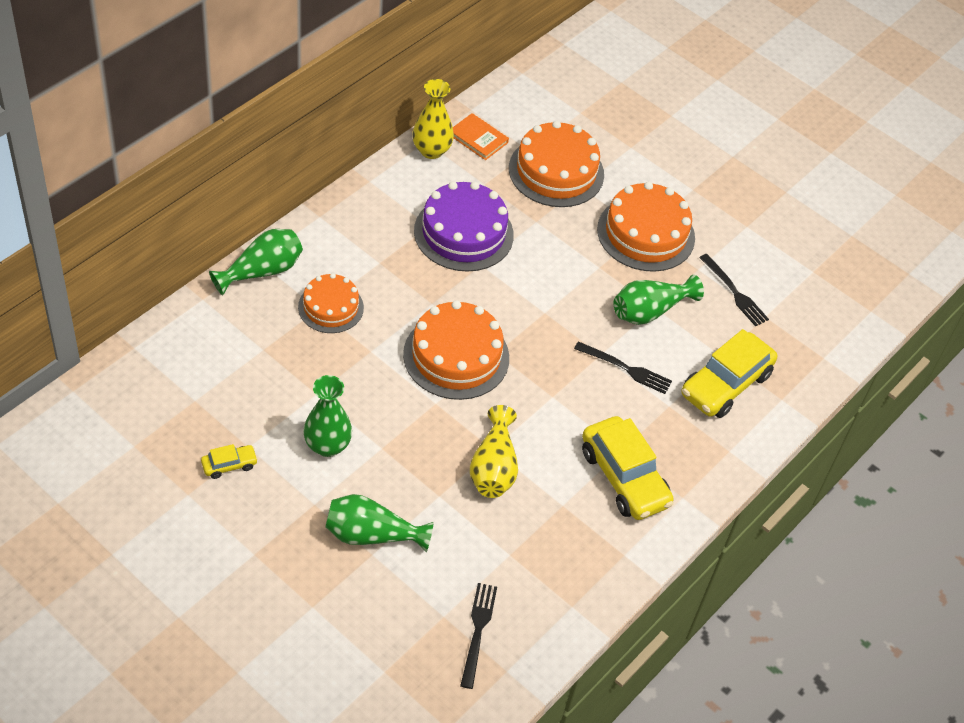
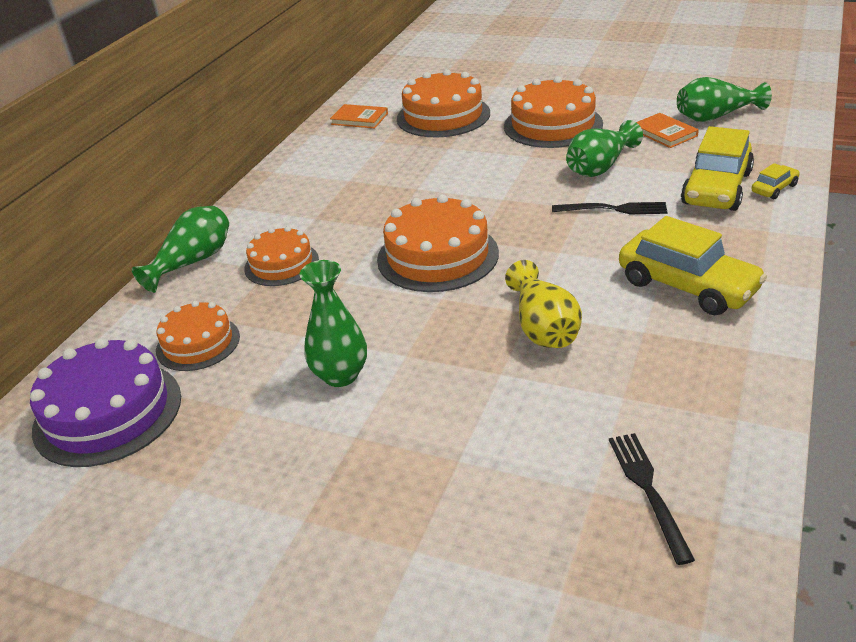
camera: 10 degrees left, 15 degrees down
yellow car [201,444,258,479] -> yellow car moved to [752,163,800,199]
green vase [325,494,434,552] -> green vase moved to [677,77,772,122]
yellow vase [412,79,454,159] -> none
purple cake [414,182,514,272] -> purple cake moved to [30,338,181,467]
black fork [699,254,769,327] -> orange book [637,113,699,148]
none -> orange cake [156,301,240,371]

